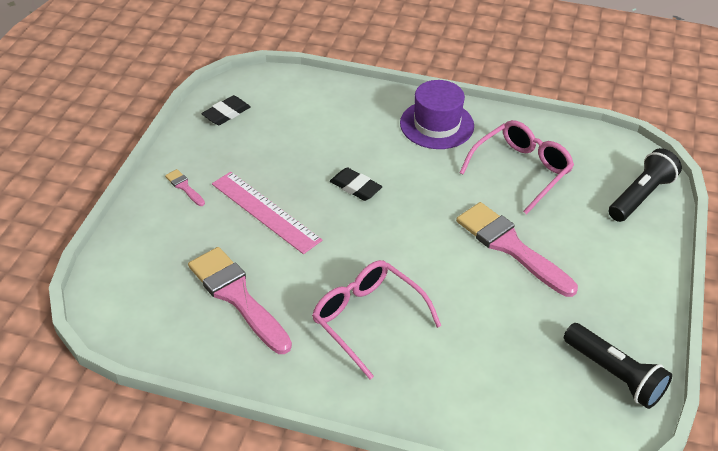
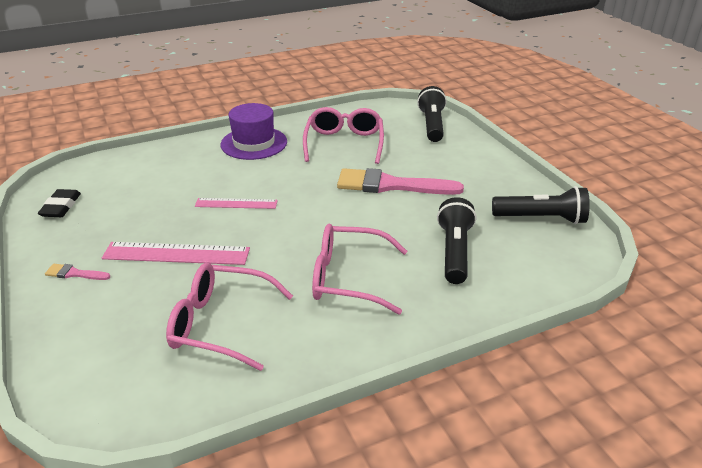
camera: 40 degrees left, 10 degrees down
pink brush [188,247,292,354] -> pink glasses [166,263,293,371]
black eraser [330,167,383,201] -> pink ruler [195,198,278,209]
none -> black flashlight [437,197,476,284]

